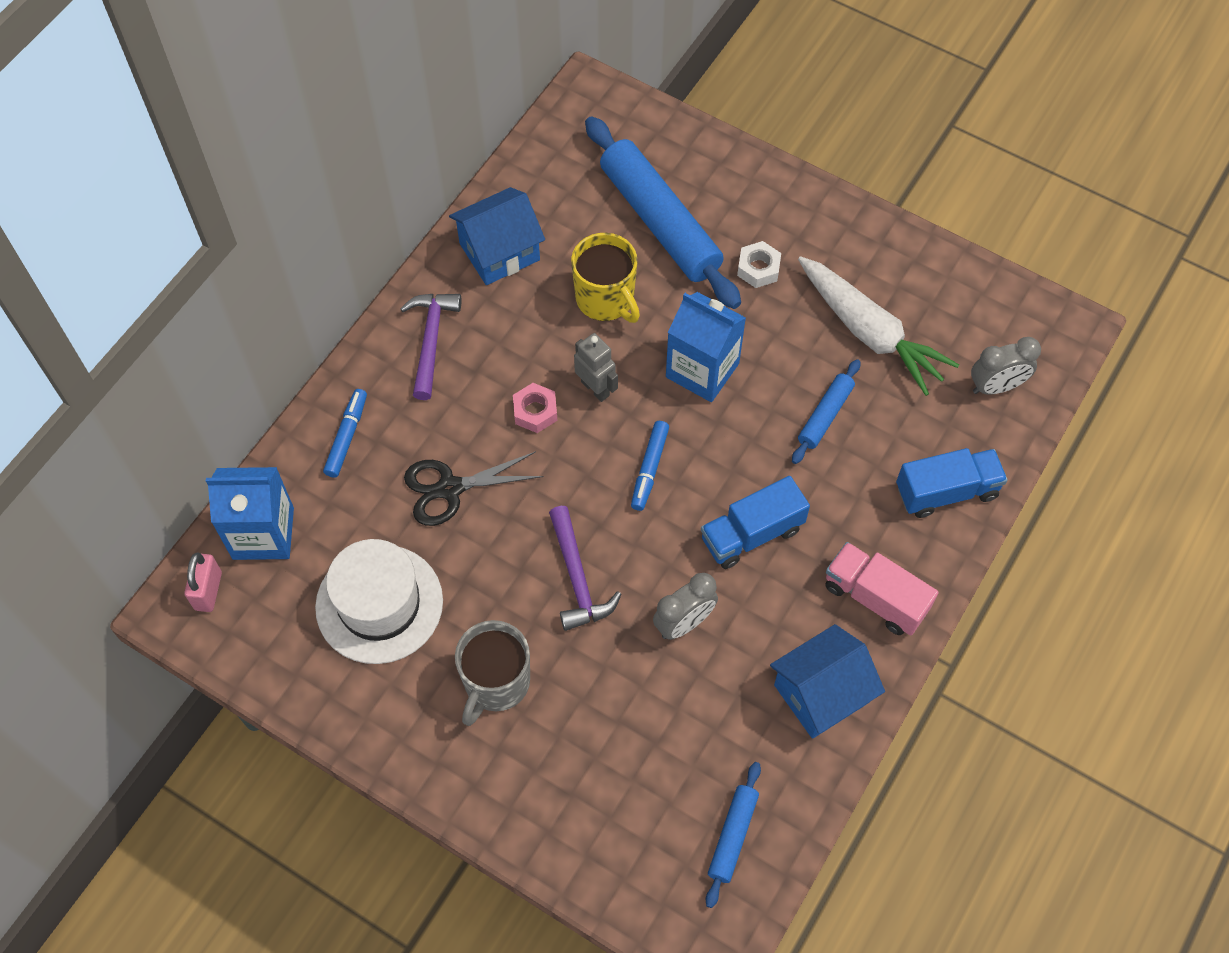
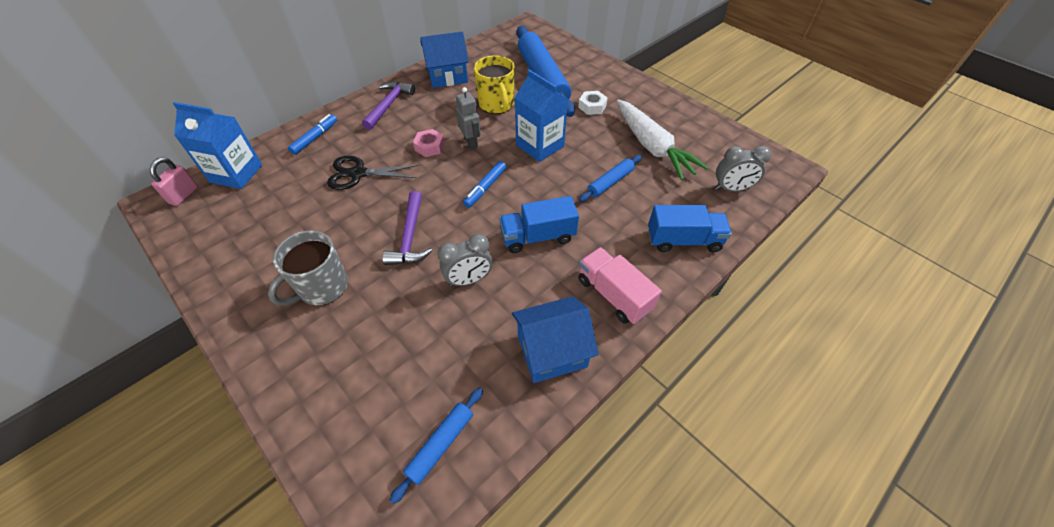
camera: 15 degrees right, 10 degrees down
white hat [315,539,443,664] -> none

